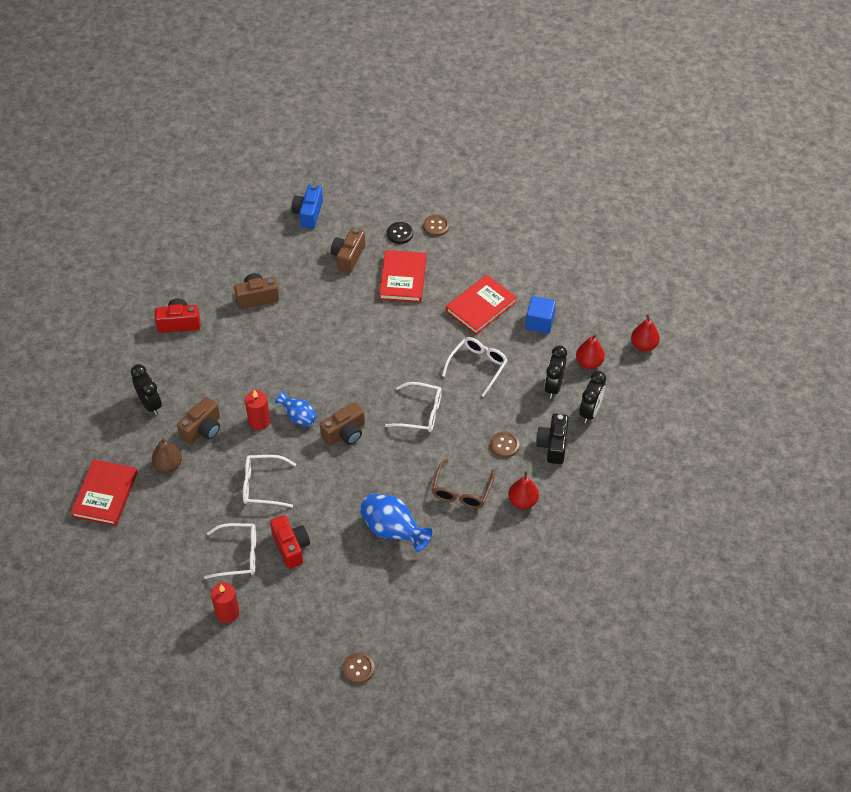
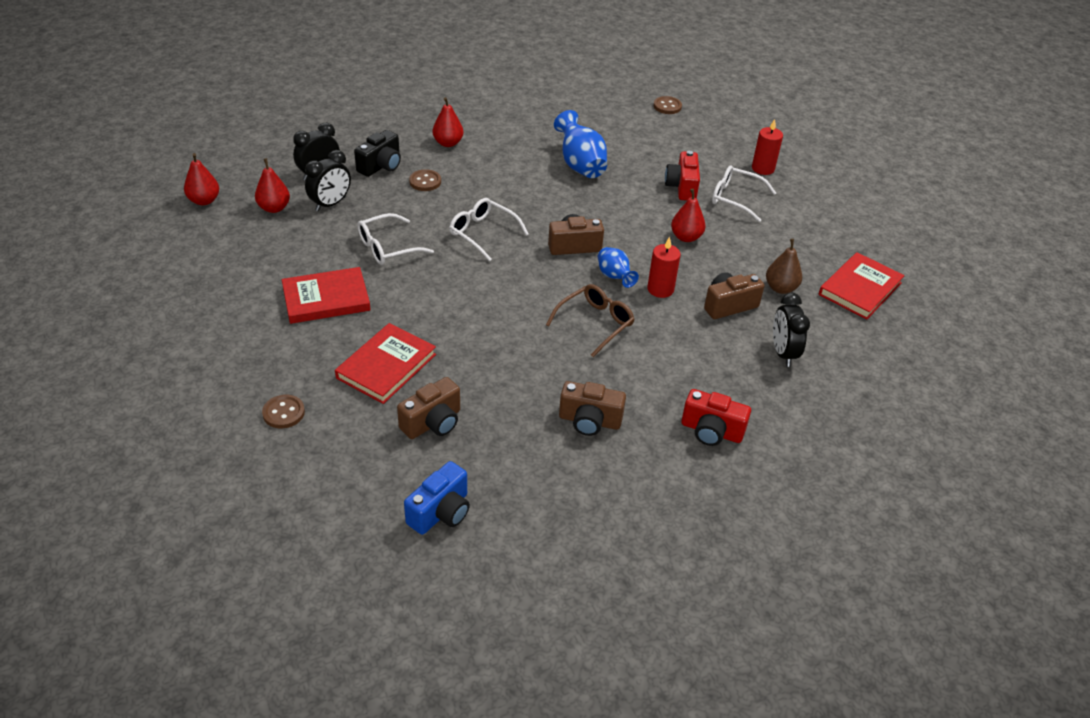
camera: 155 degrees left, 10 degrees down
white glasses [243,455,296,507] -> red pear [671,189,706,242]
black button [387,222,413,244] -> none
brown glasses [432,459,495,509] -> brown glasses moved to [546,284,635,357]
blue cube [525,296,556,334] -> none

